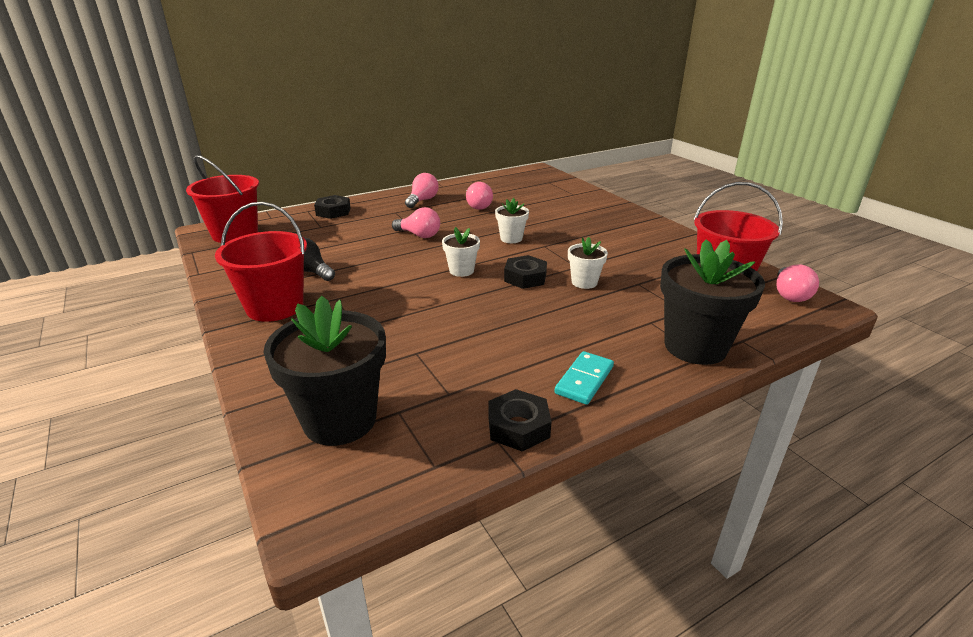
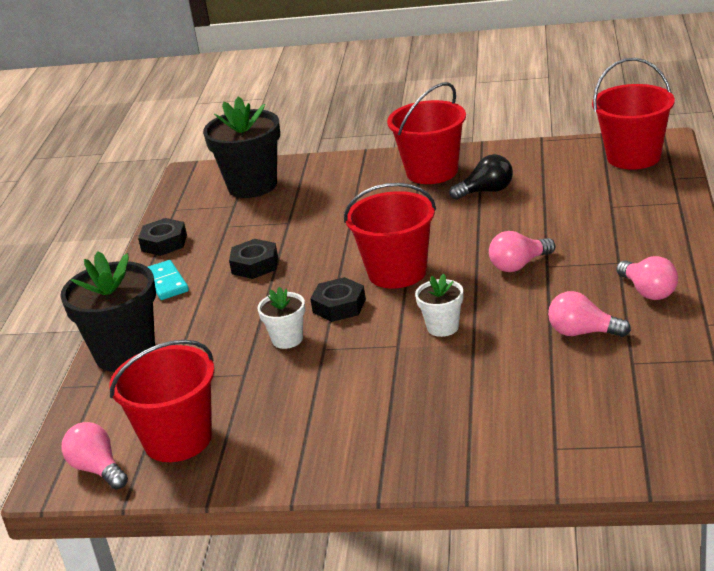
camera: 130 degrees right, 0 degrees up
black nut [314,195,351,219] -> black nut moved to [229,239,278,279]
white flower pot [442,227,480,277] -> red bucket [344,183,436,289]

